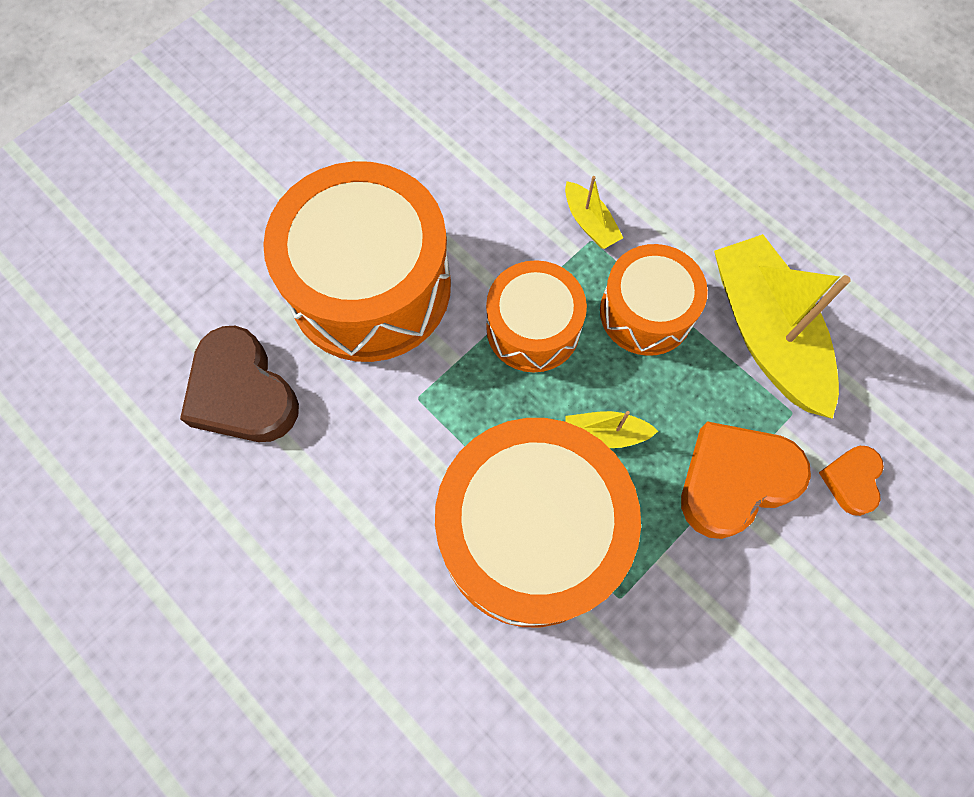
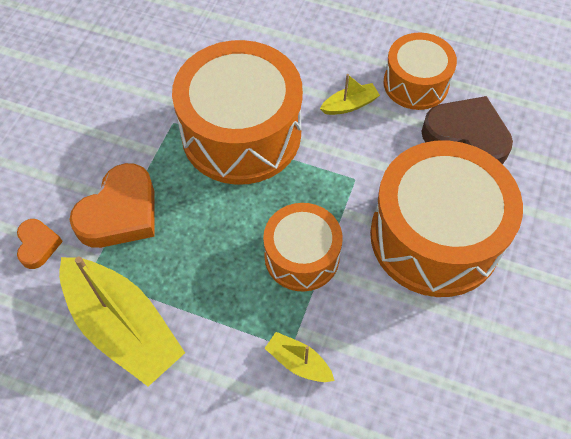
camera: 155 degrees right, 10 degrees down
yellow boat [566,411,658,448] -> yellow boat moved to [320,74,380,115]
orange drum [600,244,708,356] -> orange drum moved to [384,33,457,110]

